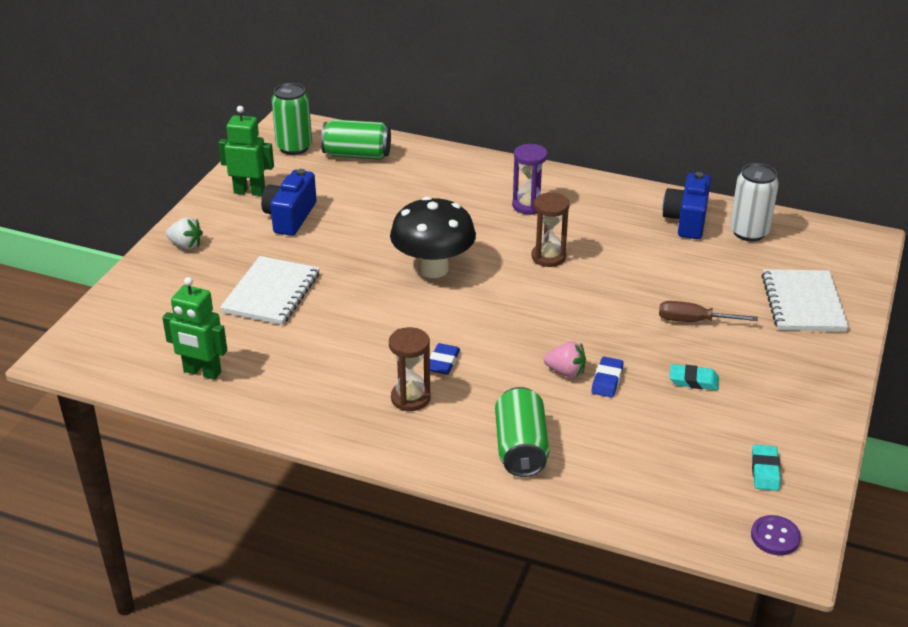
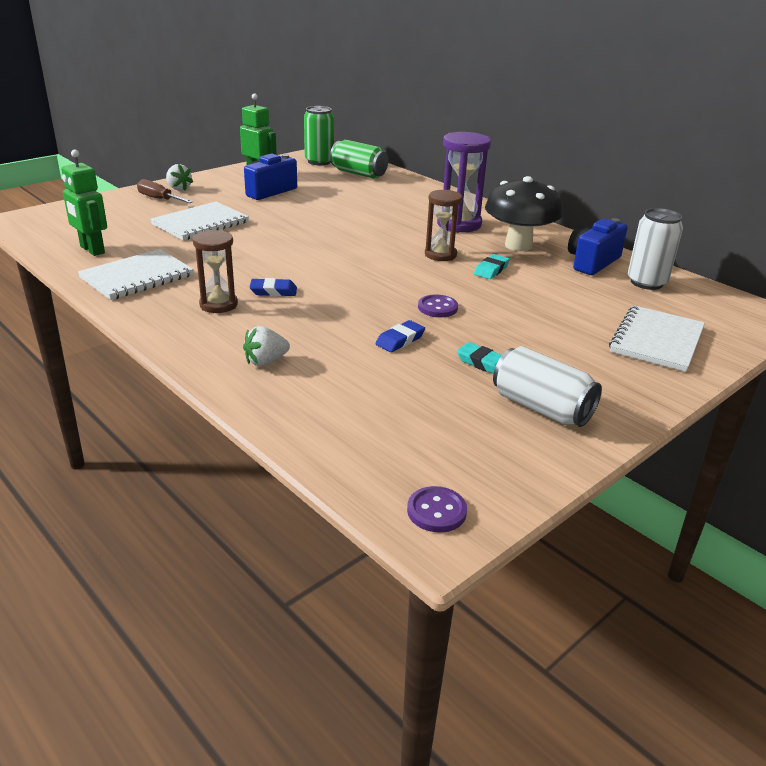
camera: 25 degrees right, 5 degrees down
black mushroom [390,196,476,278] -> black mushroom moved to [485,176,563,251]
blue eraser [430,343,460,375] -> blue eraser turned 45 degrees clockwise [249,278,297,296]
green can [495,387,549,477] -> white strawberry [243,326,290,366]
purple hourglass [512,144,548,215] -> purple hourglass [437,132,491,233], size x1.51
pink strawberry [544,341,586,378] -> none
brown screwdriver [659,301,758,322] -> brown screwdriver moved to [137,179,194,203]
turquoise eraser [752,445,781,491] -> turquoise eraser moved to [474,254,510,279]
none -> white notebook [78,249,194,300]
none -> purple button [418,295,458,317]
none -> white can [493,346,602,427]

